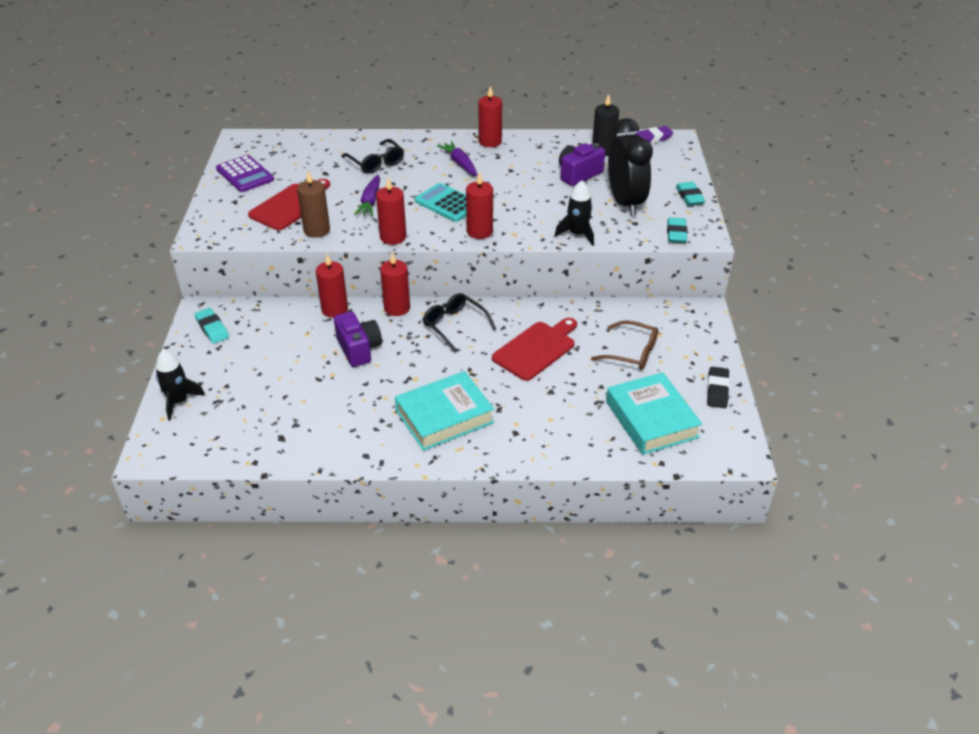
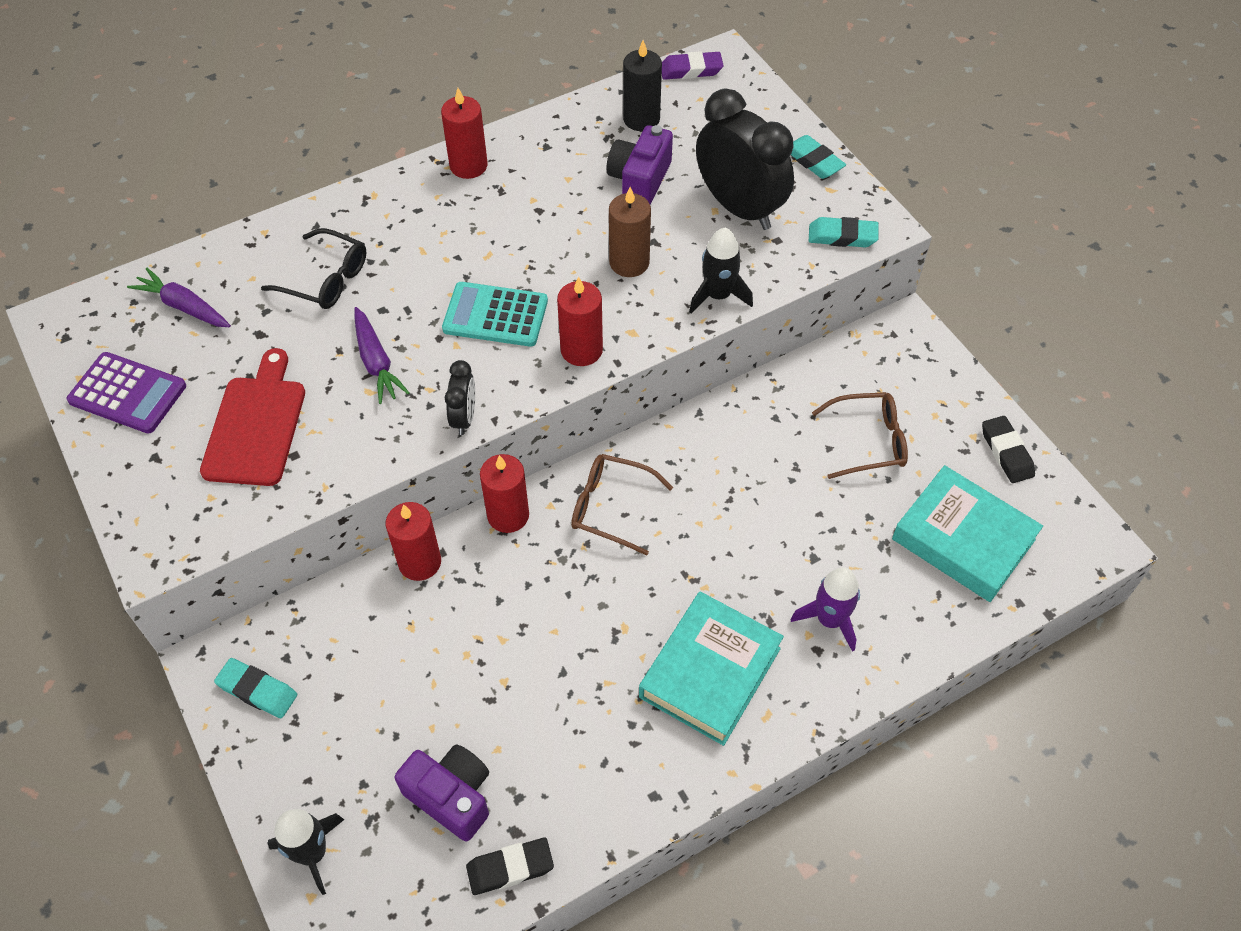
camera: 30 degrees left, 15 degrees up
brown candle [297,171,330,238] -> brown candle moved to [609,187,651,277]
purple camera [334,311,382,367] -> purple camera moved to [395,745,489,841]
red candle [376,177,406,245] -> black clock [445,360,475,435]
black glasses [423,293,496,352] -> brown glasses [571,454,673,556]
purple carrot [437,141,478,176] -> purple carrot moved to [127,268,231,327]
red cutting board [492,318,577,381] -> none
purple eraser [636,126,673,144] -> purple eraser turned 45 degrees clockwise [662,51,724,80]
turquoise eraser [667,217,688,243] -> turquoise eraser turned 60 degrees counterclockwise [809,217,879,247]
none -> black eraser [466,837,554,895]
none -> purple rocket [791,567,860,652]

